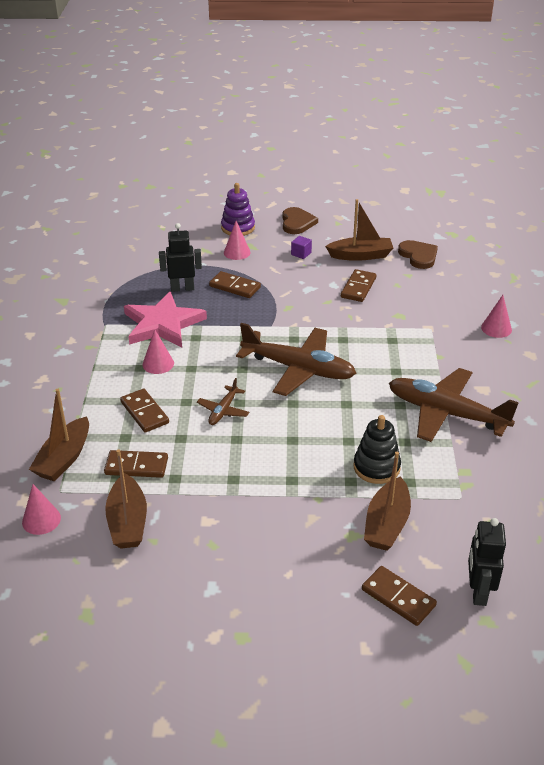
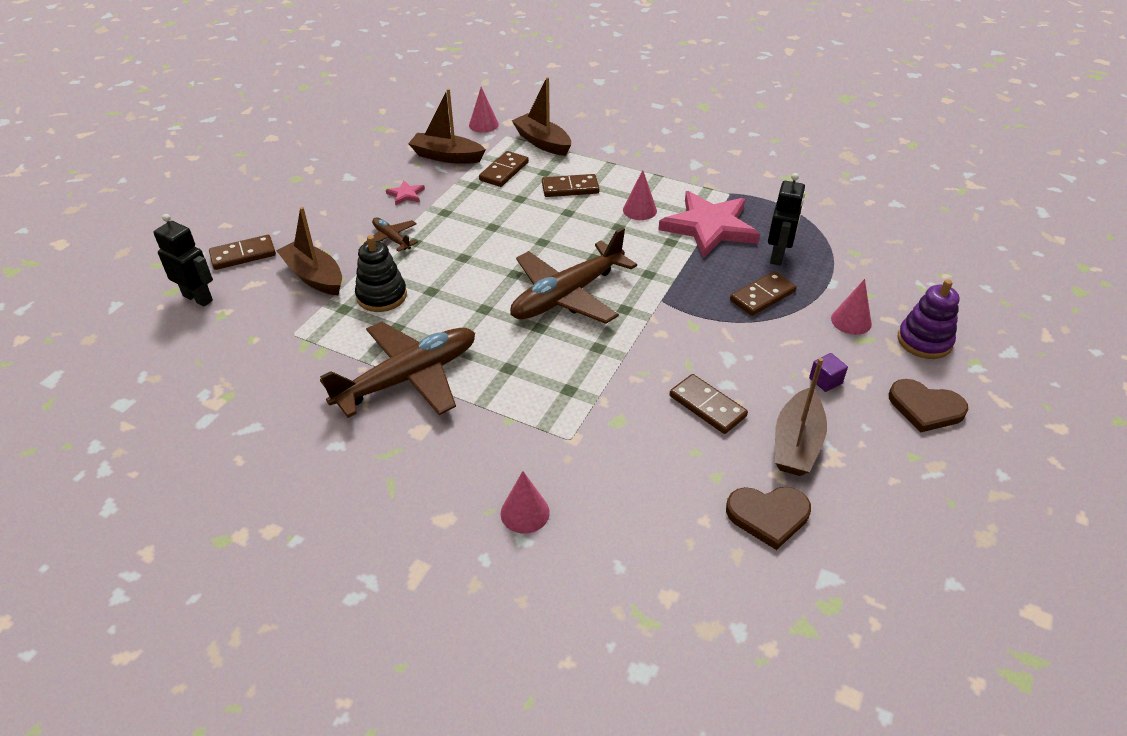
camera: 115 degrees right, 5 degrees up
brown plane [197,378,249,425] -> brown plane moved to [364,218,418,252]
none -> pink star [386,181,425,205]

